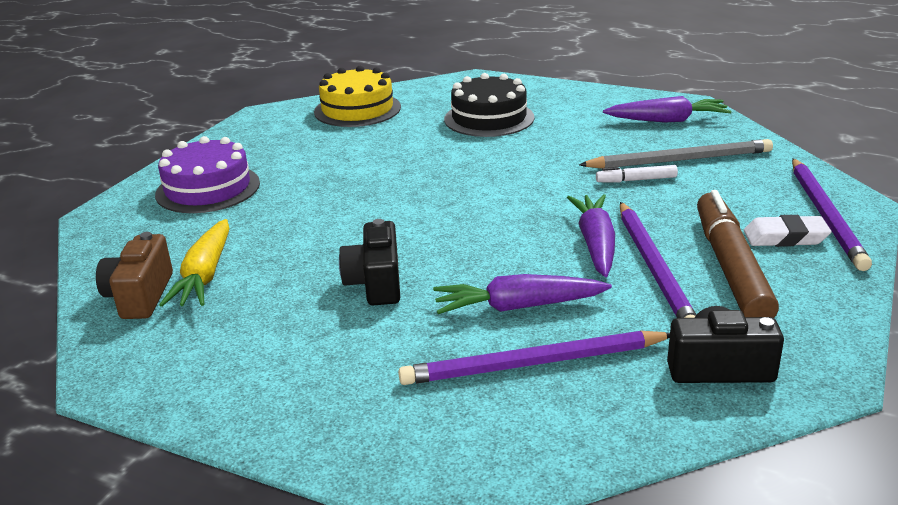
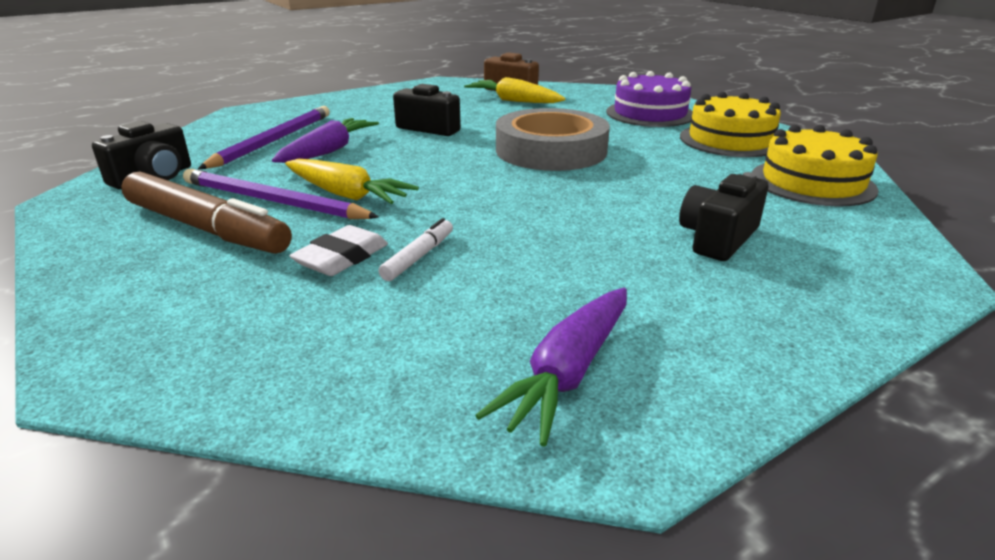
camera: 120 degrees right, 0 degrees up
black cake [444,73,535,137] -> black camera [679,172,769,261]
purple carrot [567,194,615,277] -> yellow carrot [285,159,419,204]
grey pencil [579,139,773,169] -> none
white eraser [744,215,831,247] -> white eraser moved to [289,225,388,276]
purple pencil [792,159,872,271] -> none
none -> grey tape [496,108,610,171]
none -> yellow cake [680,92,781,157]

